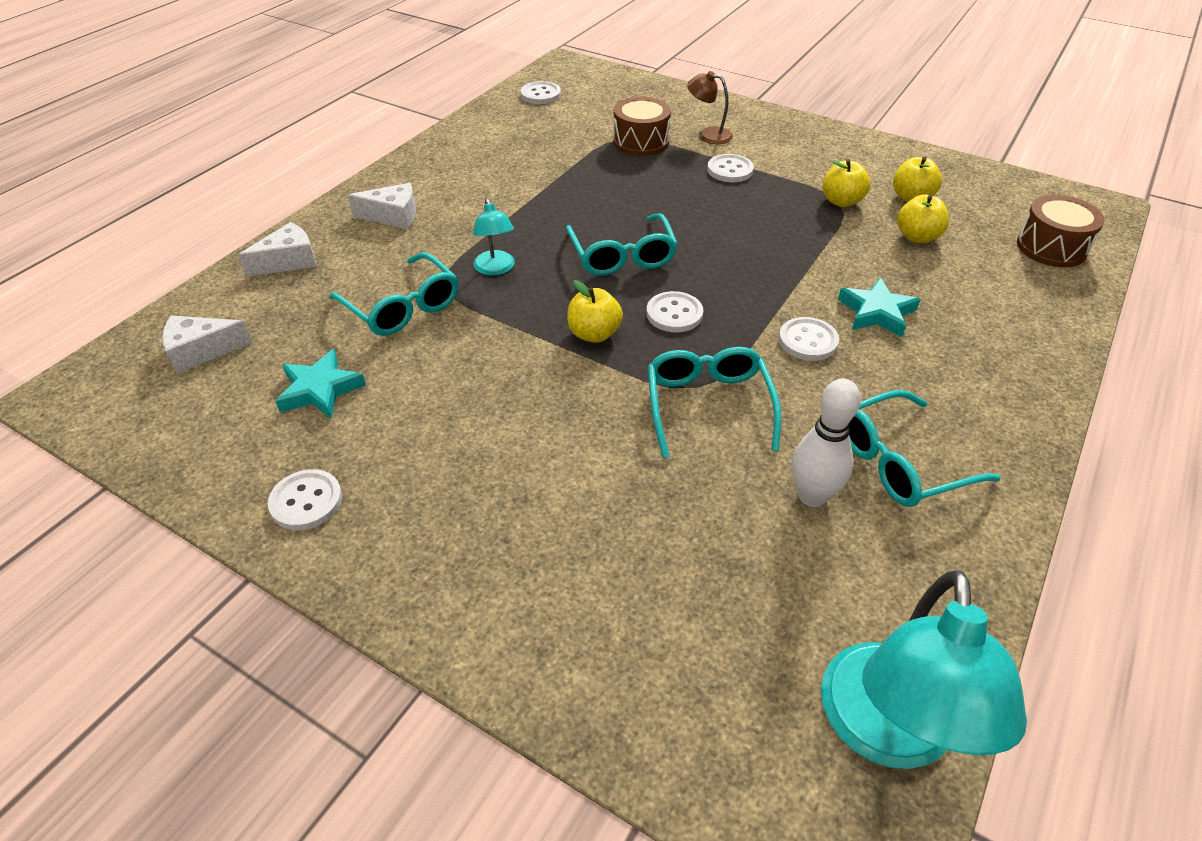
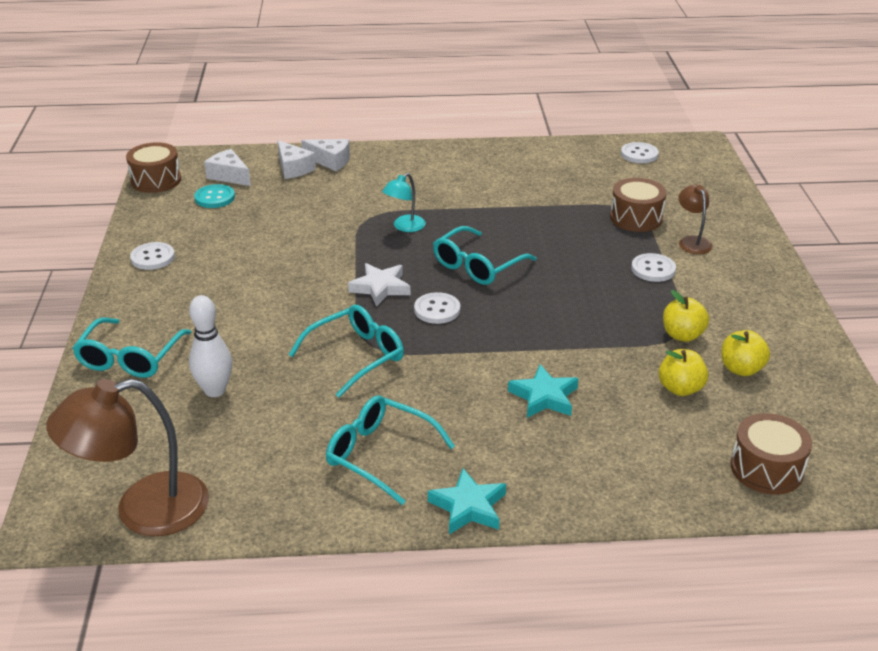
camera: 55 degrees right, 10 degrees down
turquoise star [275,349,366,419] -> turquoise star moved to [428,468,506,534]
turquoise glasses [329,252,459,336] -> turquoise glasses moved to [72,317,191,378]
white cheese [348,183,416,229] -> white cheese moved to [277,140,316,179]
yellow apple [567,280,623,343] -> white star [348,263,410,307]
white button [779,317,839,361] -> none
white bowling pin [791,378,861,507] -> white bowling pin moved to [189,295,232,397]
turquoise lamp [821,570,1027,769] -> brown lamp [46,379,209,536]
none -> brown drum [126,142,181,193]
none -> turquoise button [194,184,235,208]

